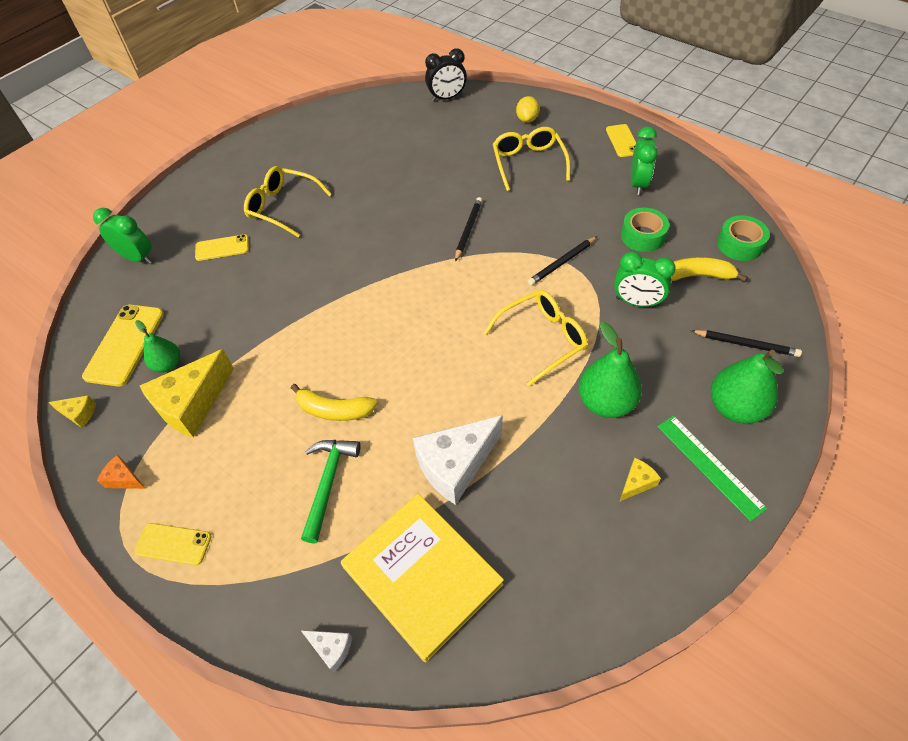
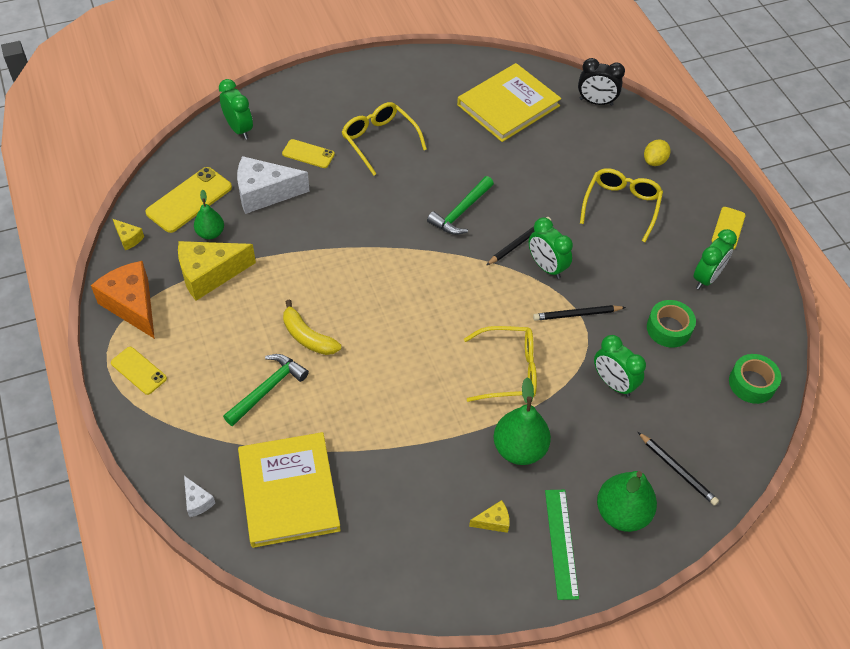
camera: 25 degrees right, 0 degrees up
orange cheese [97,455,145,489] -> orange cheese [91,261,155,339], size x2.17
white cheese [413,415,503,505] -> white cheese moved to [237,156,310,214]
yellow banana [671,257,747,282] -> none
none -> green hammer [427,176,494,235]
none -> yellow book [457,63,561,142]
none -> green clock [529,218,573,279]

